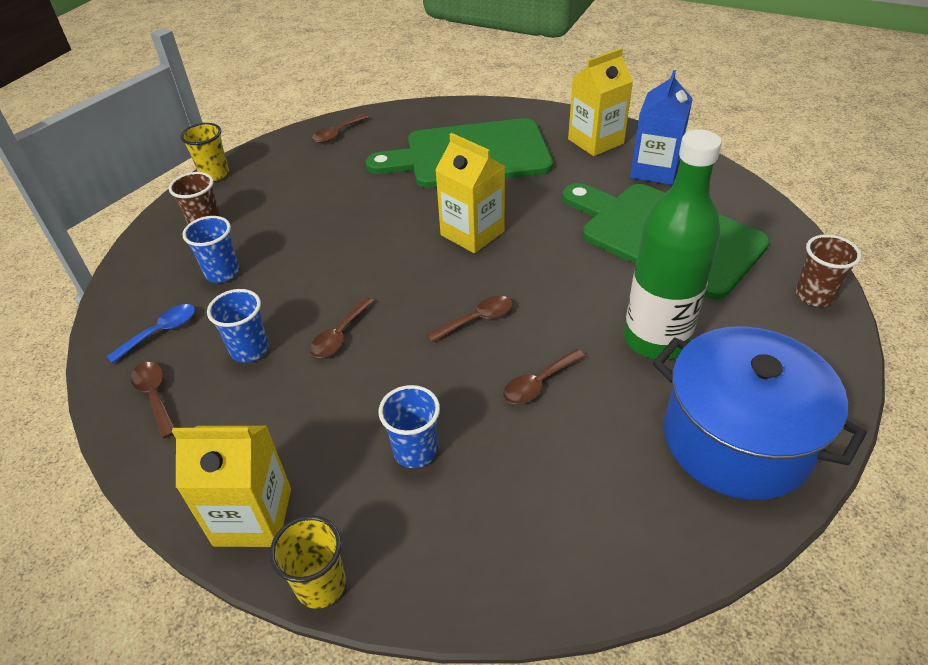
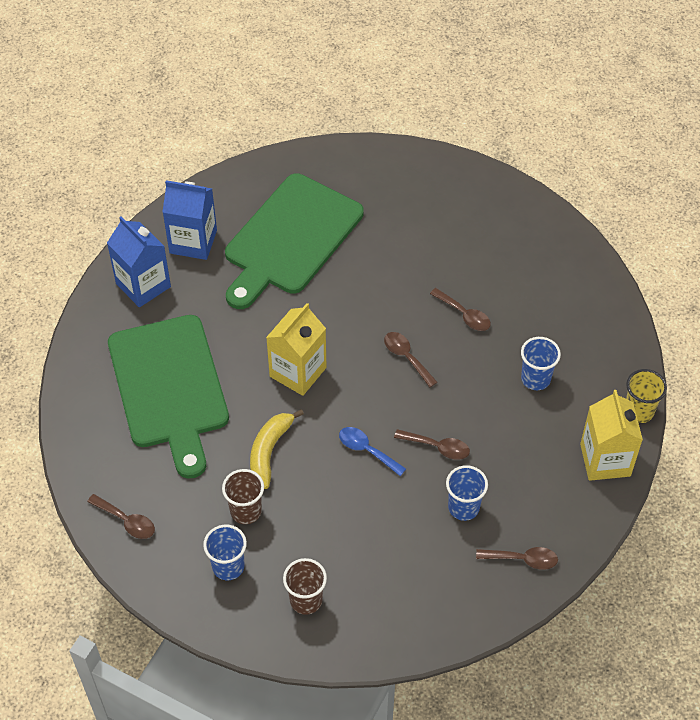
camera: 100 degrees left, 10 degrees up
blue spoon [106,304,195,363] -> blue spoon moved to [339,427,406,476]
brown spoon [131,362,175,438] -> brown spoon turned 135 degrees counterclockwise [476,547,558,570]
yellow cup [181,123,229,181] -> none
blue cup [182,216,239,283] -> blue cup moved to [203,525,247,580]
yellow carton [568,48,633,156] -> blue carton [107,216,171,307]
green bottle [624,130,722,360] -> none
blue pot [653,326,867,500] -> none
brown cup [795,234,861,307] -> brown cup moved to [222,469,264,524]
none -> yellow banana [250,409,304,489]

